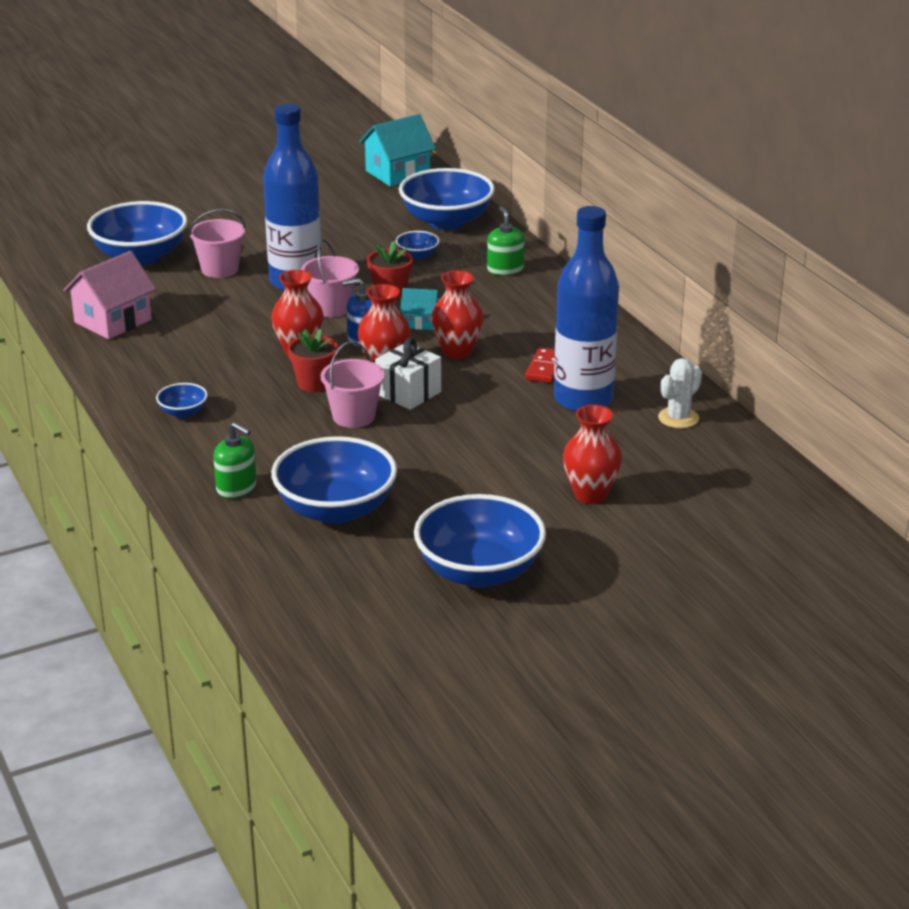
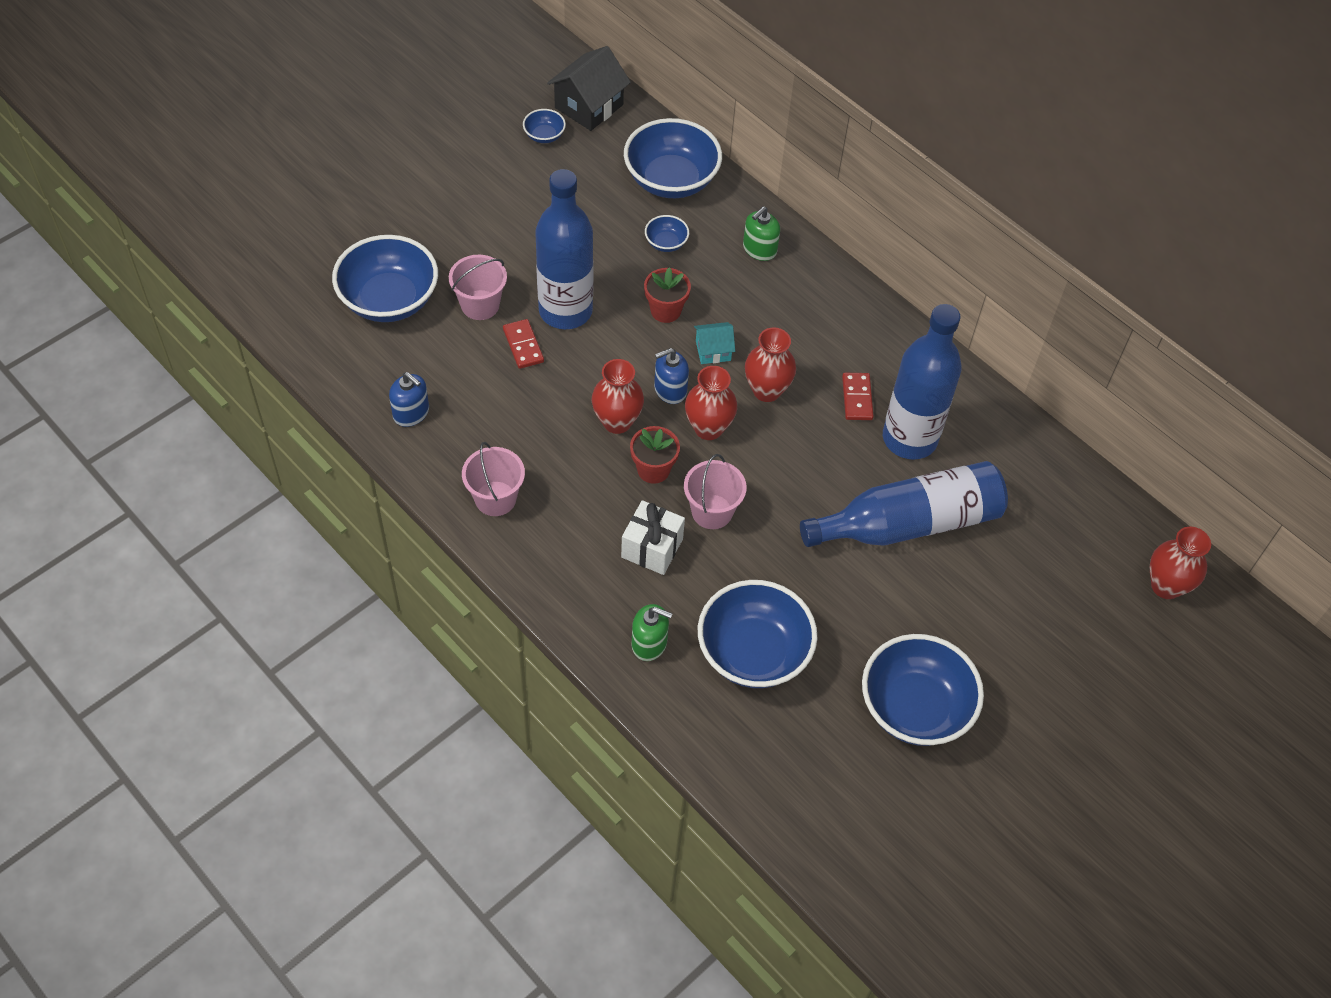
camera: 20 degrees left, 25 degrees up
pink house [63,251,156,339] -> blue soap dispenser [389,372,429,427]
blue bowl [156,383,208,418] -> blue bowl moved to [523,109,566,143]
pink bucket [301,239,359,317] -> pink bucket moved to [462,442,525,516]
turquoise house [359,114,436,187] -> black house [547,46,631,131]
white gift [375,338,441,410] -> white gift moved to [621,500,685,575]
green soap dispenser [487,206,524,275] -> green soap dispenser turned 105 degrees counterclockwise [743,206,780,261]
red vase [563,405,622,504] -> red vase moved to [1150,527,1211,599]
white cactus [658,358,702,428] -> none
none -> red domino [503,319,544,369]
none -> blue bottle [800,461,1008,547]

